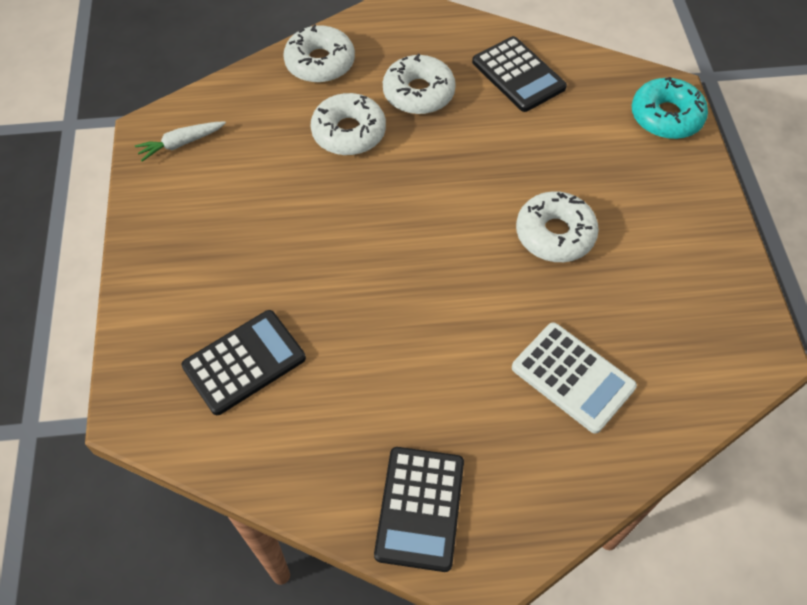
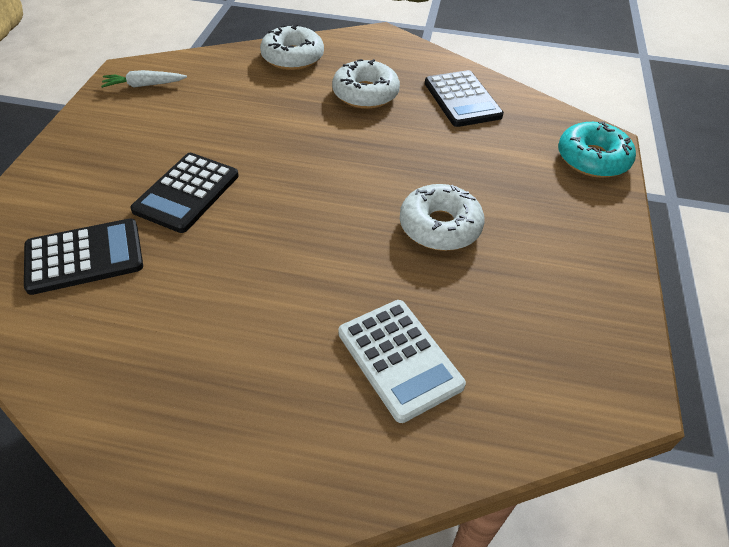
camera: 15 degrees right, 10 degrees down
white donut [311,93,386,155] -> none
black calculator [374,447,464,572] -> black calculator moved to [130,153,239,233]

